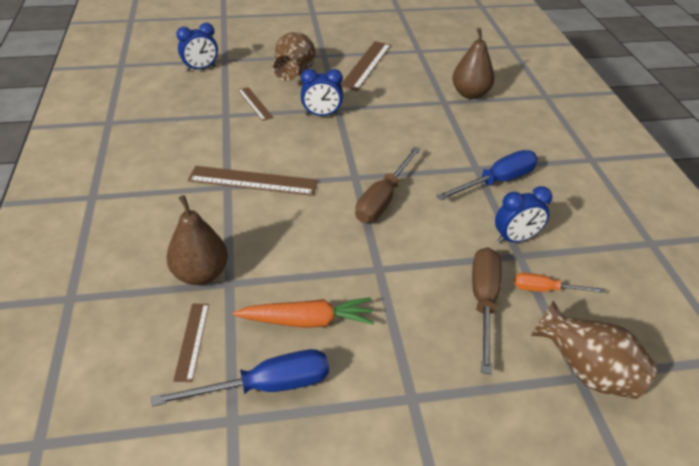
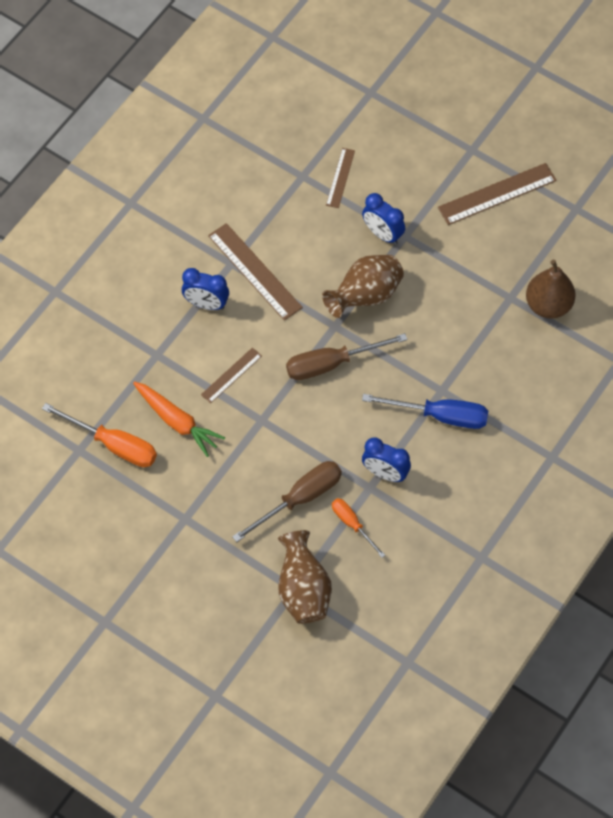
camera: 45 degrees right, 20 degrees up
blue screwdriver [151,349,329,406] -> orange screwdriver [42,403,157,467]
brown pear [166,195,228,285] -> none
brown ruler [173,304,209,382] -> brown ruler moved to [201,348,262,403]
blue clock [176,23,218,72] -> blue clock moved to [182,268,229,310]
brown vase [273,32,315,81] -> brown vase moved to [322,255,404,318]

